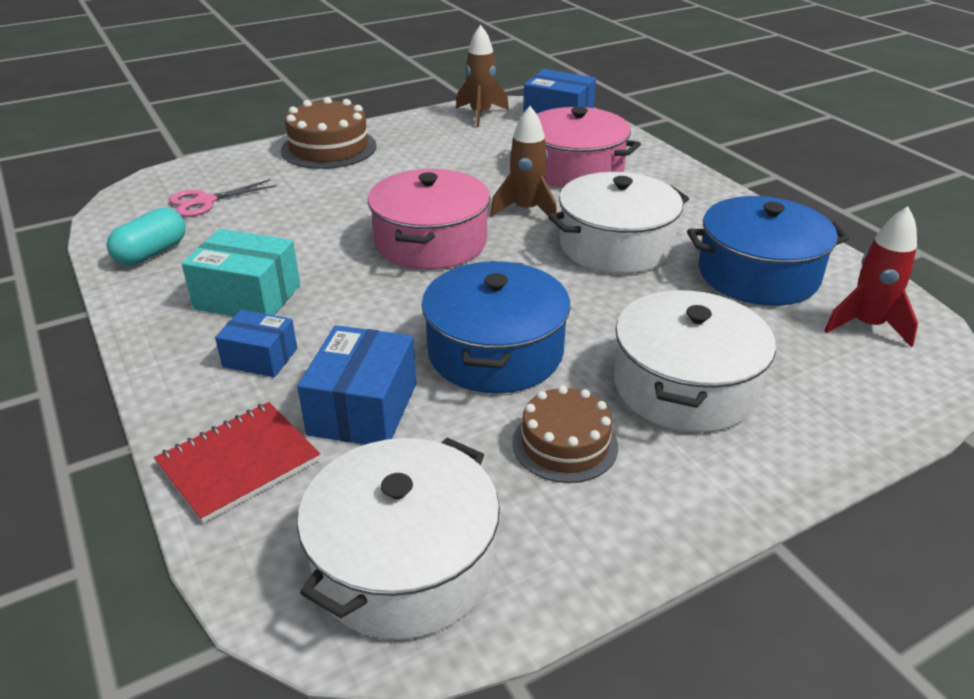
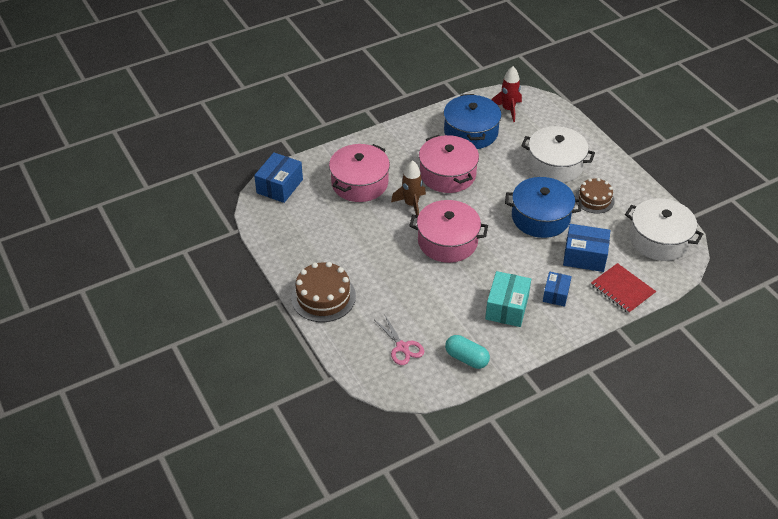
camera: 90 degrees left, 10 degrees up
brown rocket [456,25,509,127] -> none
white pot [548,172,689,274] -> pink pot [419,135,479,193]

